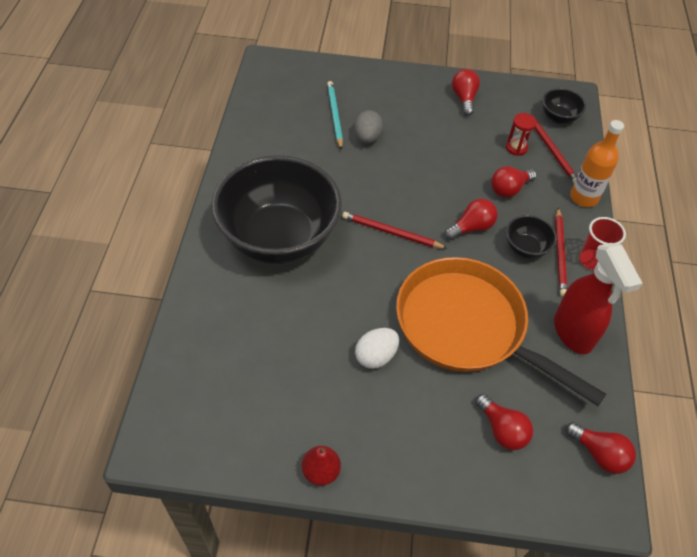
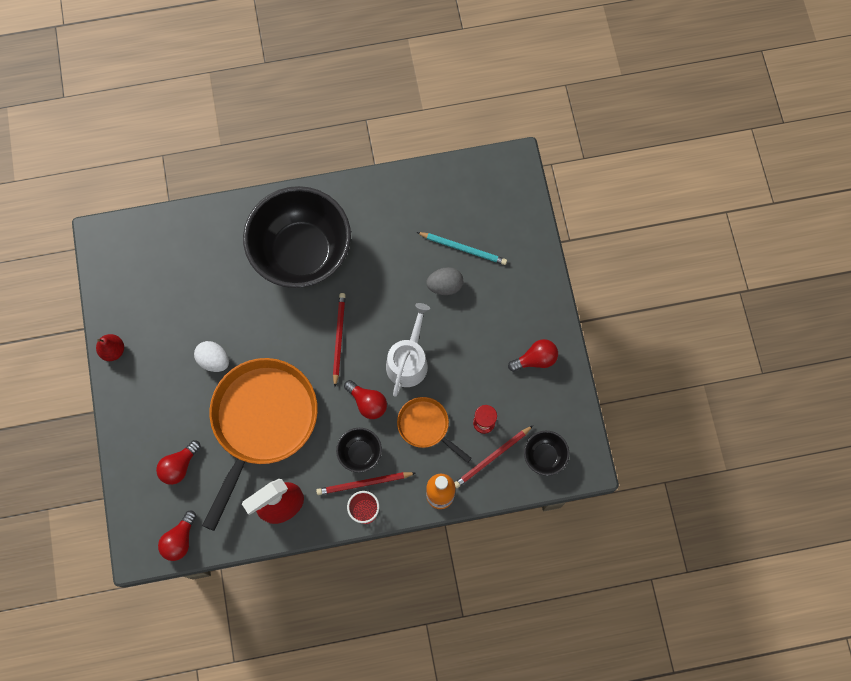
camera: 75 degrees right, 20 degrees up
turquoise pencil [327,81,343,150] -> turquoise pencil turned 45 degrees clockwise [417,232,507,265]
red light bulb [491,166,537,198] -> orange pan [397,397,472,463]
none -> white watering can [386,303,430,397]

